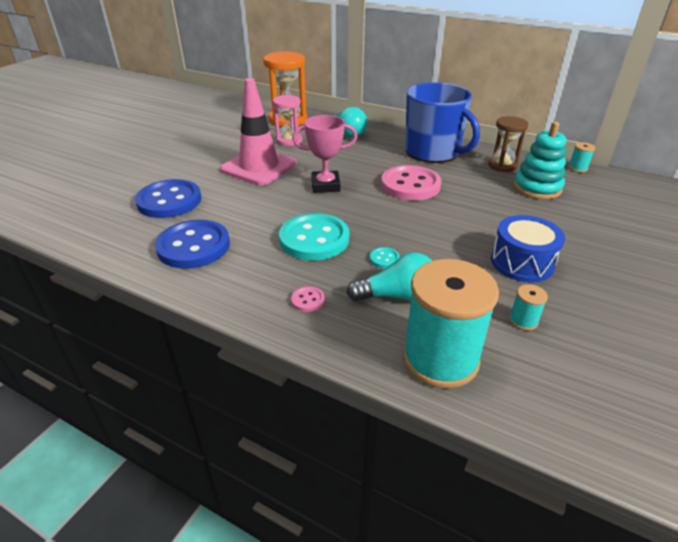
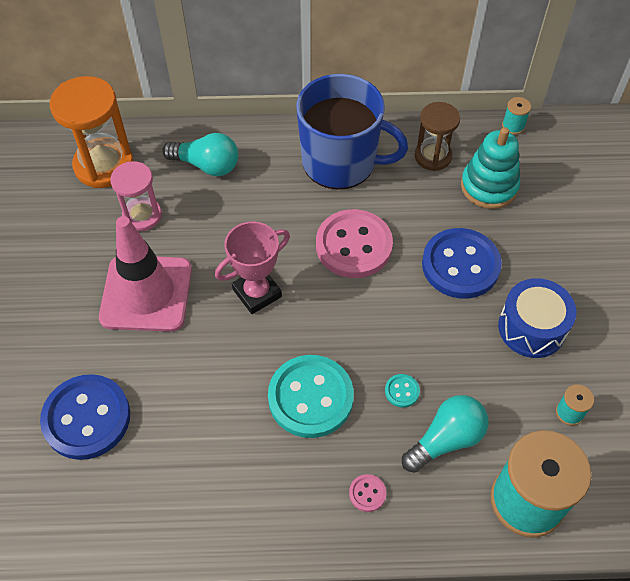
camera: 30 degrees left, 20 degrees up
blue button [155,220,230,269] -> blue button moved to [422,228,502,299]

